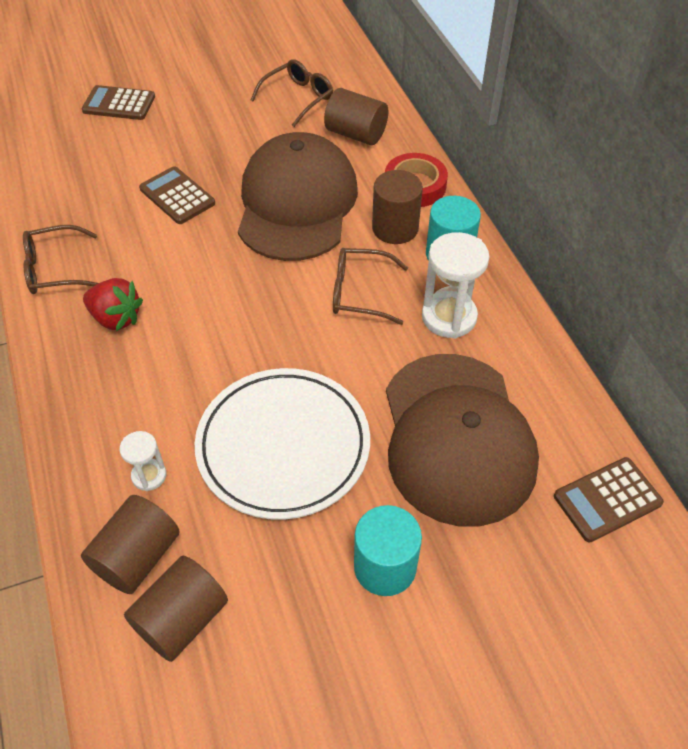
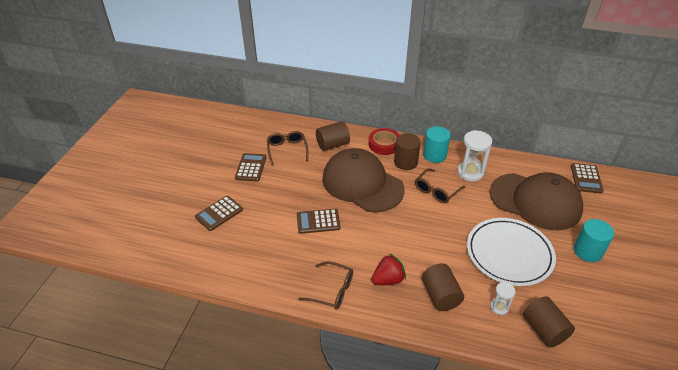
camera: 55 degrees left, 10 degrees down
brown glasses [23,225,98,294] -> brown glasses turned 90 degrees counterclockwise [298,261,353,310]
brown cylinder [124,556,228,662] -> brown cylinder moved to [422,264,464,311]
none -> brown calculator [235,153,266,182]

